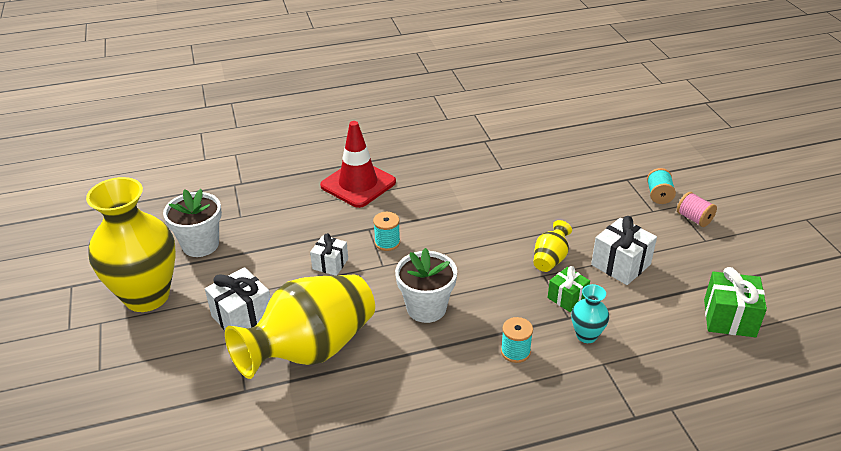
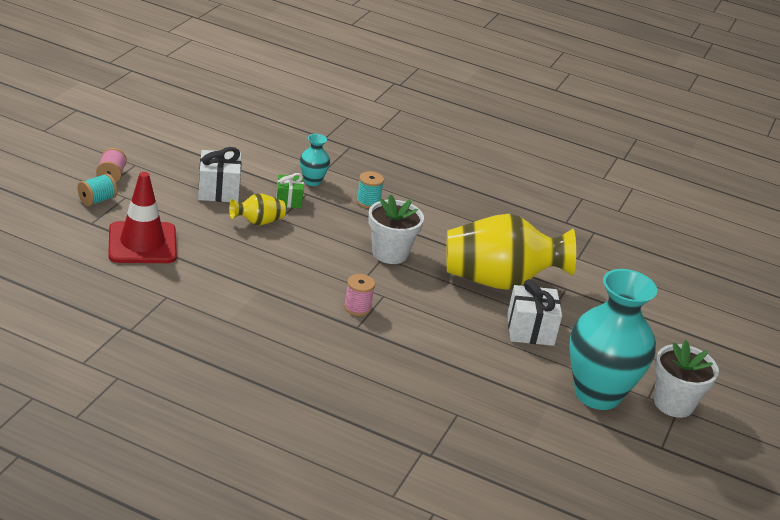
camera: 145 degrees left, 5 degrees down
yellow vase [86,177,176,312] -> turquoise vase [569,269,657,410]
white flower pot [163,189,222,257] -> white flower pot moved to [654,340,719,418]
white gift [310,233,348,275] -> none
red traffic cone [320,121,396,208] -> red traffic cone moved to [108,172,177,263]
turquoise spool [373,212,400,251] -> pink spool [344,274,375,316]
green gift [704,267,767,337] -> none

